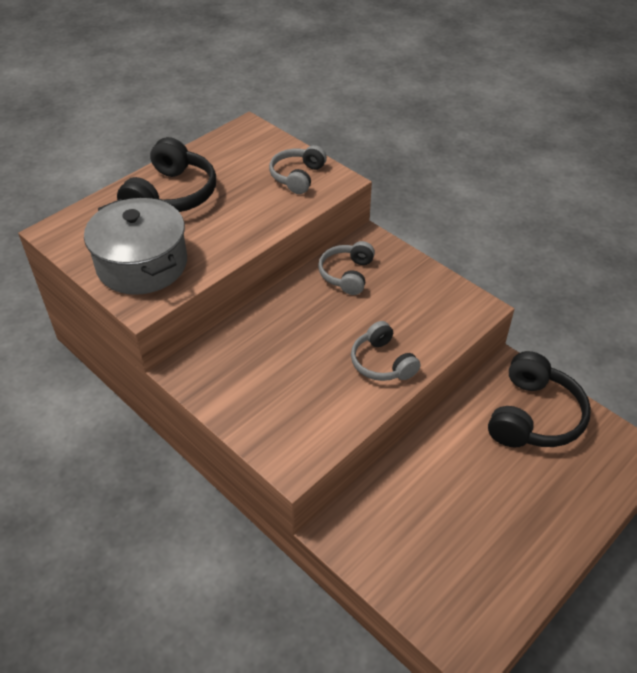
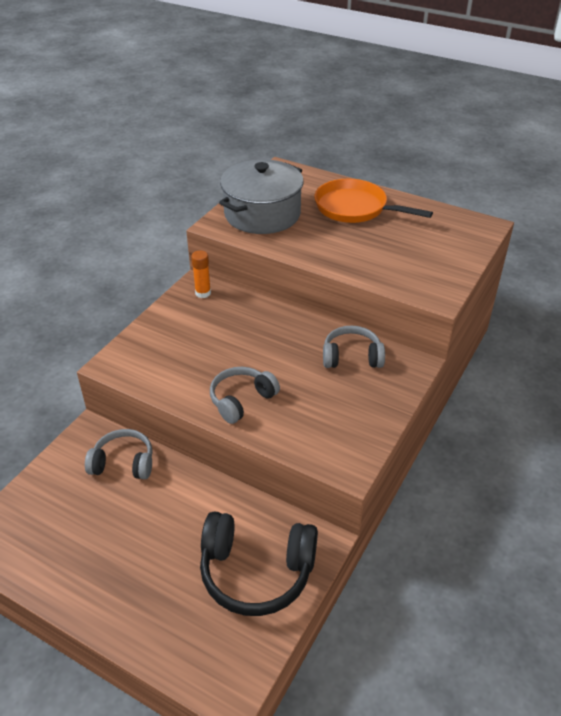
camera: 75 degrees right, 5 degrees down
black headphones [117,137,216,212] -> orange pan [314,179,433,223]
grey headphones [269,145,327,194] -> grey headphones moved to [85,429,152,479]
none -> orange glue stick [191,250,211,298]

